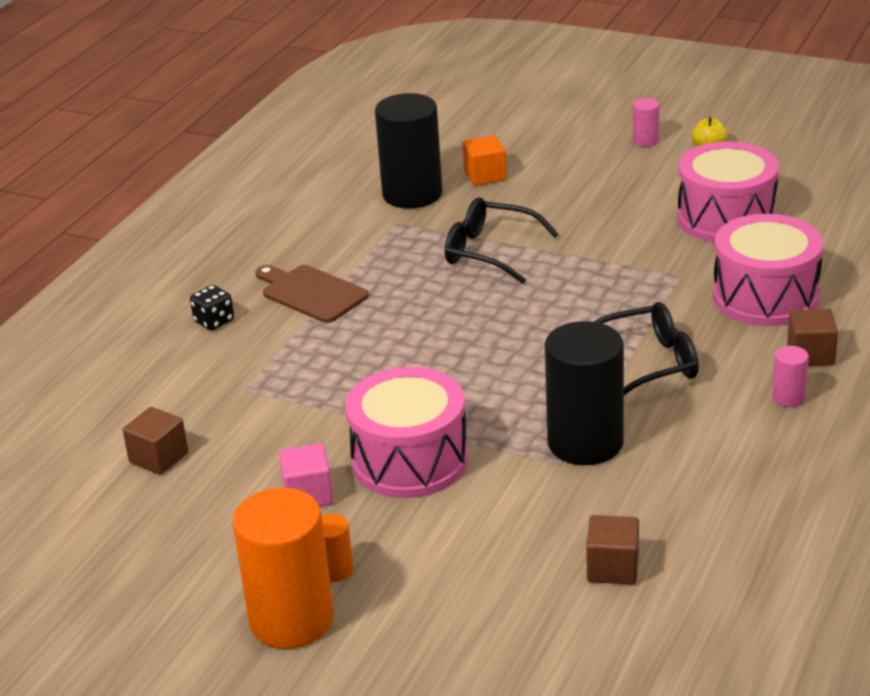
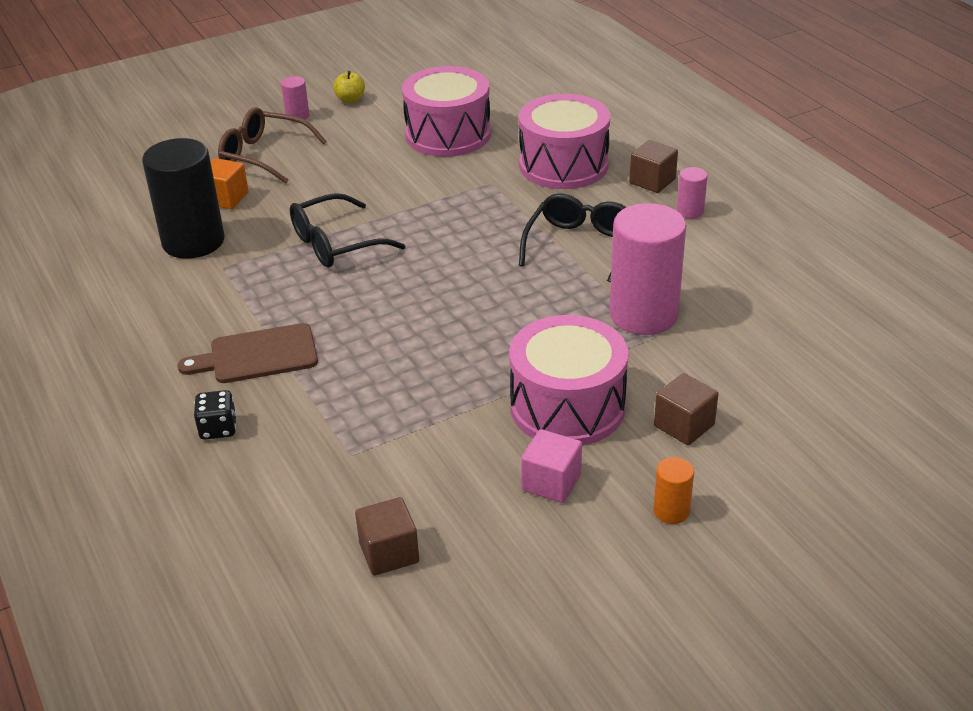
camera: 55 degrees left, 5 degrees up
orange cylinder [232,488,334,649] -> none
black cylinder [545,321,624,465] -> pink cylinder [610,203,686,335]
brown cube [586,515,639,585] -> brown cube moved to [654,373,718,445]
none -> brown glasses [218,107,326,184]

